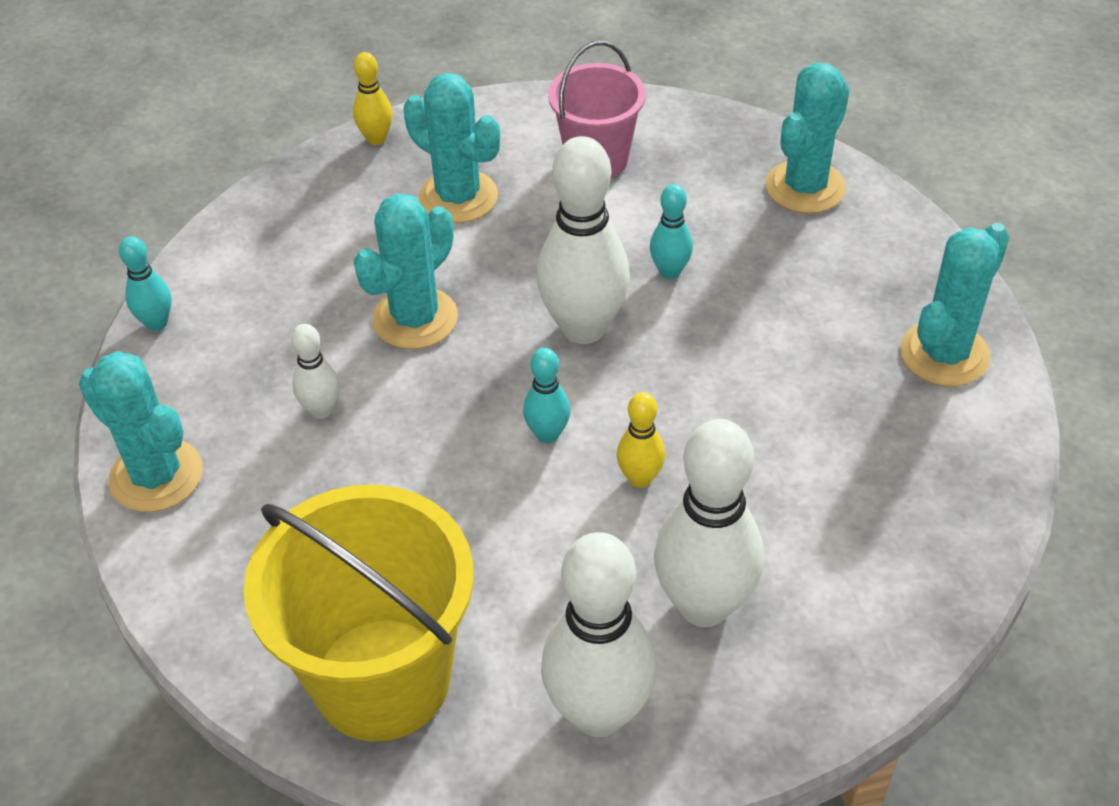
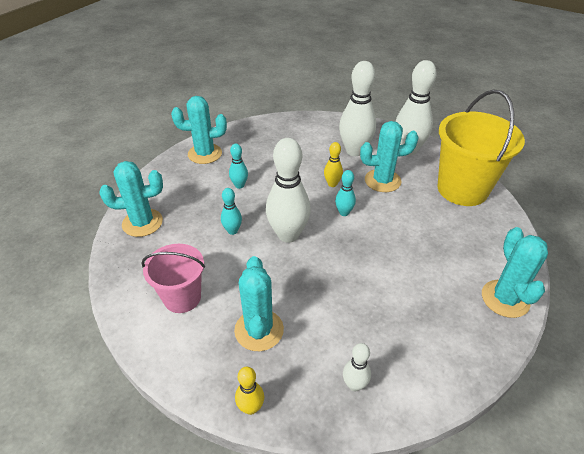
camera: 135 degrees left, 5 degrees down
turquoise bowling pin [119,236,171,331] -> turquoise bowling pin moved to [229,144,248,189]
white bowling pin [291,324,340,419] -> white bowling pin moved to [343,343,371,391]
turquoise cactus [354,193,458,349] -> turquoise cactus moved to [360,121,419,192]

